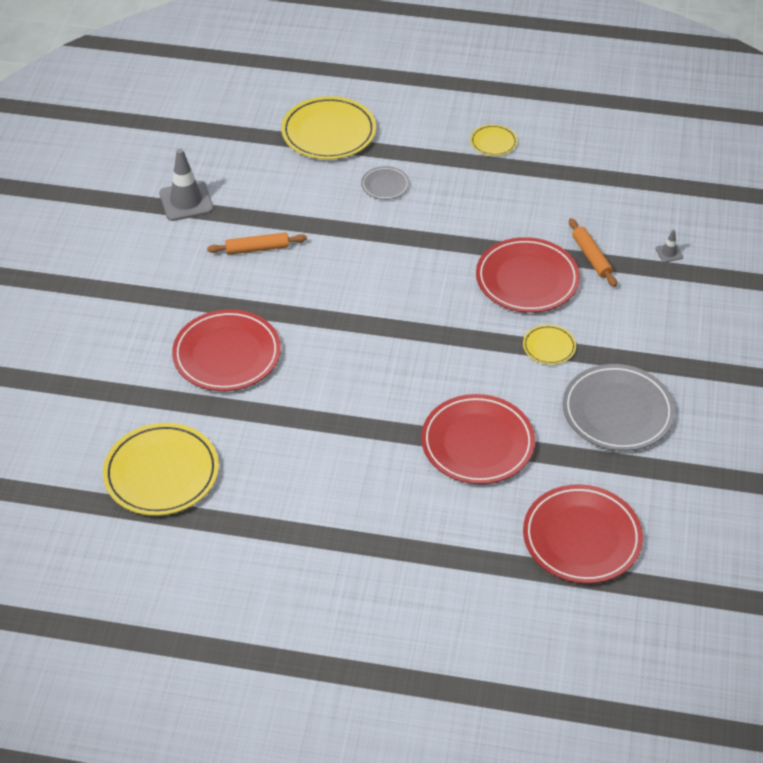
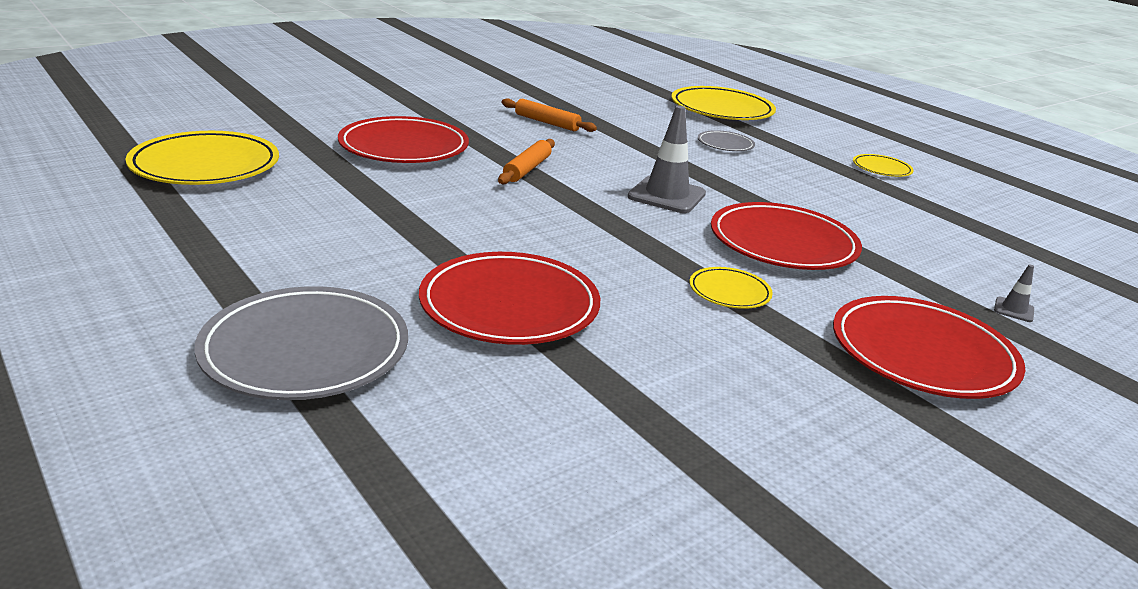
camera: 40 degrees right, 20 degrees down
grey traffic cone [159,149,214,221] -> grey traffic cone moved to [628,105,706,213]
red plate [523,484,643,584] -> red plate moved to [833,296,1025,399]
grey plate [563,364,675,451] -> grey plate moved to [195,286,408,400]
orange rolling pin [569,218,617,287] -> orange rolling pin moved to [498,139,555,184]

